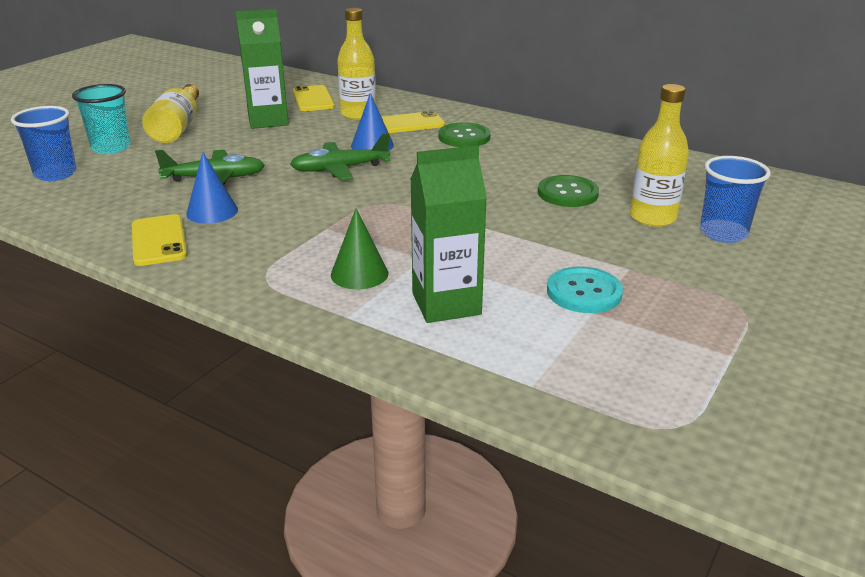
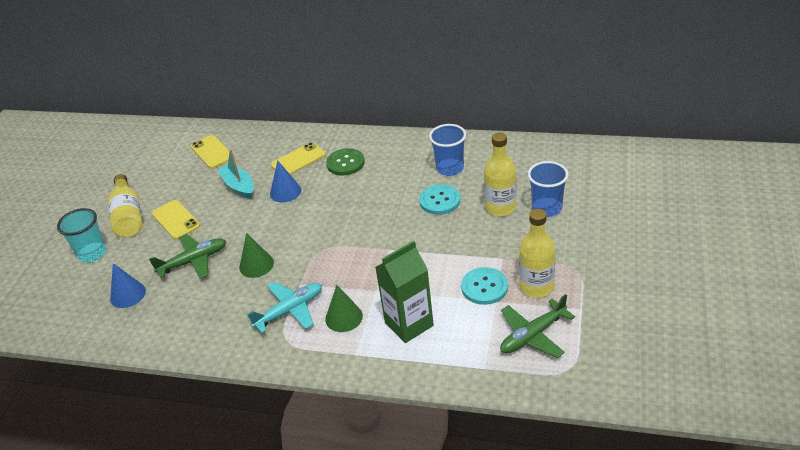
camera: 15 degrees left, 10 degrees up
blue cup [11,106,77,181] -> blue cup moved to [429,124,466,176]
yellow phone [132,214,187,266] -> yellow phone moved to [152,200,200,240]
blue cone [186,152,238,224] -> blue cone moved to [110,263,146,308]
green carton [236,9,289,129] -> none
green plane [290,133,391,180] -> green plane moved to [500,294,575,358]
yellow bottle [337,8,376,120] -> yellow bottle moved to [519,209,555,298]
green button [538,175,599,207] -> turquoise button [419,184,460,215]
none -> turquoise boat [218,149,254,199]
none -> green cone [239,233,274,278]
none -> turquoise plane [247,282,322,333]

